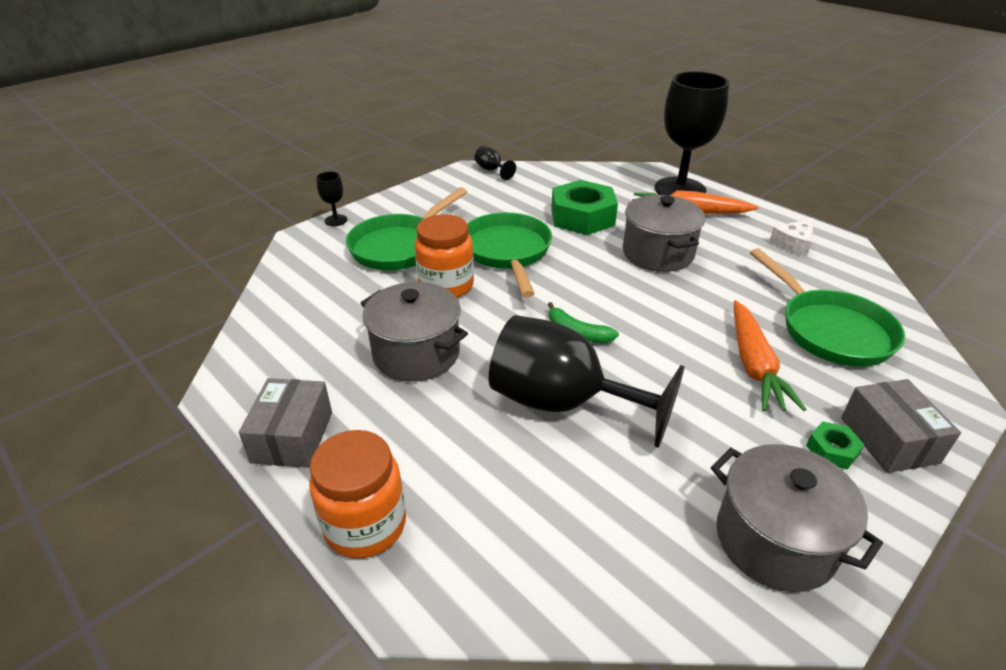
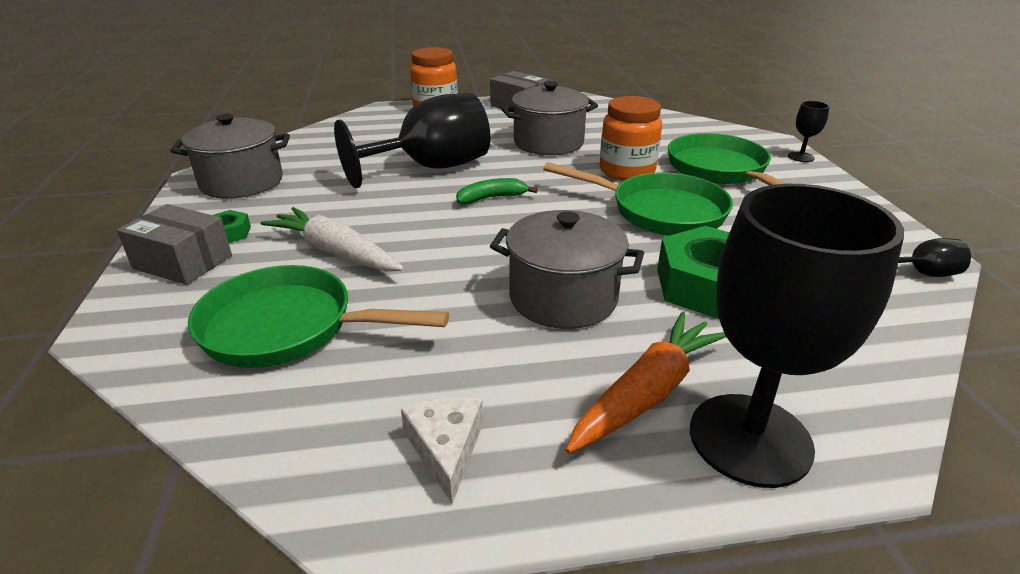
camera: 125 degrees right, 5 degrees down
orange carrot [734,300,806,411] -> white carrot [261,207,404,271]

